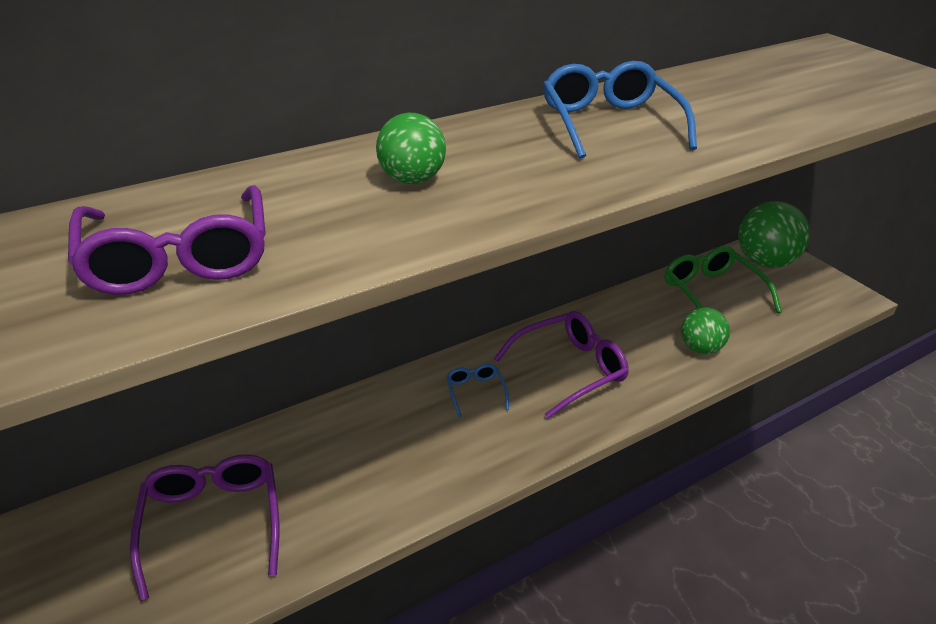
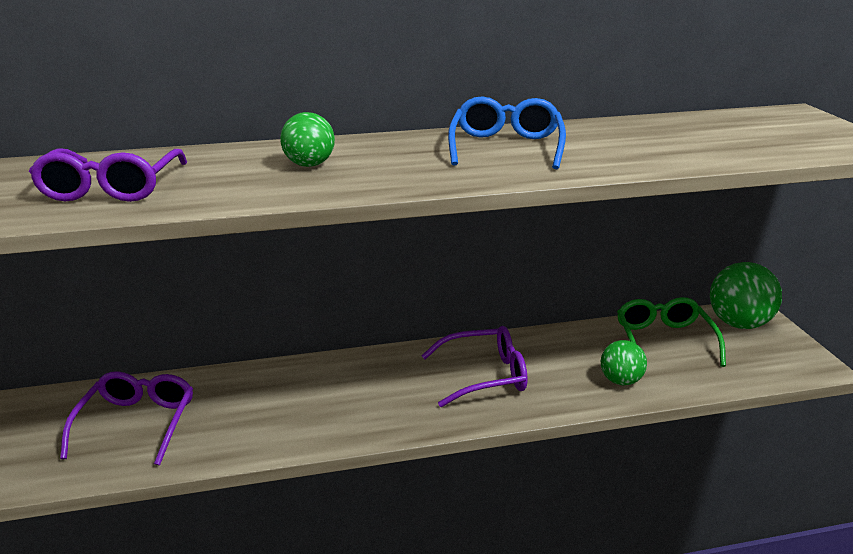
camera: 20 degrees right, 10 degrees down
blue glasses [447,364,509,417] -> none

